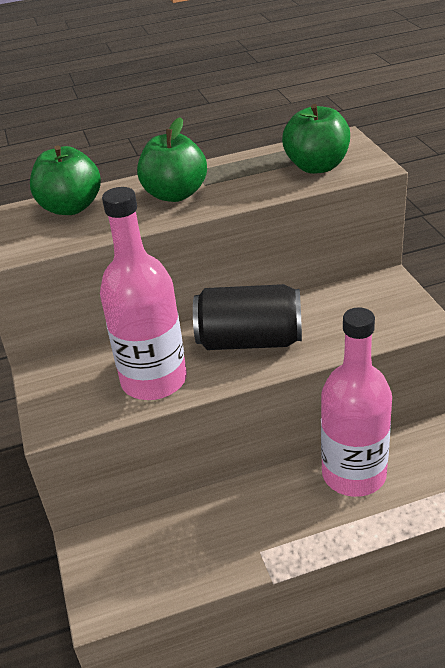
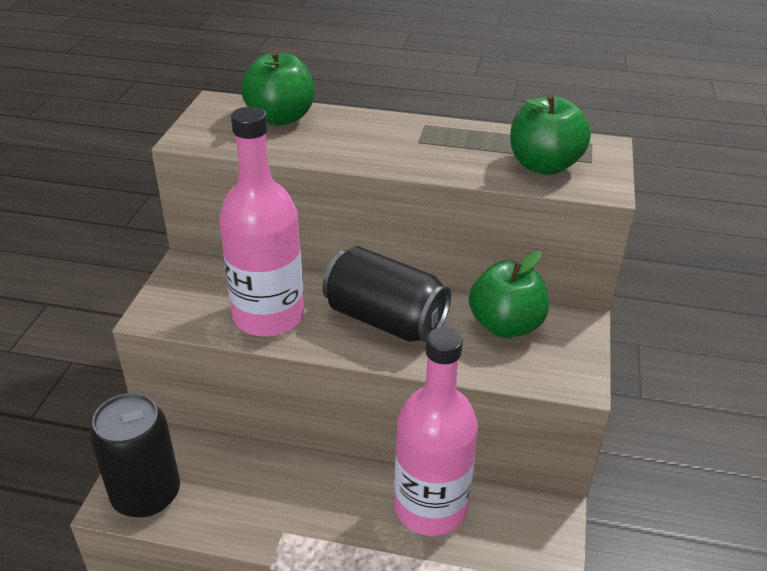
camera: 25 degrees right, 0 degrees up
green apple [137,117,207,202] -> green apple moved to [469,251,549,338]
none -> black can [90,393,180,518]

